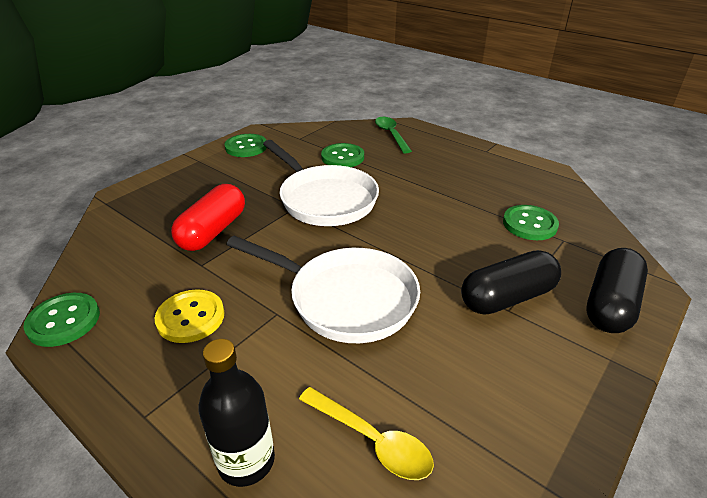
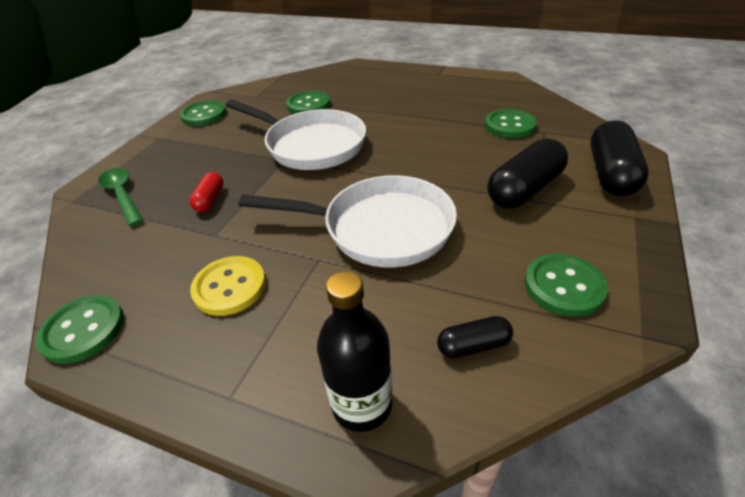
camera: 15 degrees left, 5 degrees up
red capsule [171,184,245,251] -> red capsule [189,172,224,212], size x0.52
yellow spoon [299,387,434,480] -> black capsule [437,316,513,359]
green spoon [375,117,412,153] -> green spoon moved to [98,168,143,226]
none -> green button [524,253,608,317]

